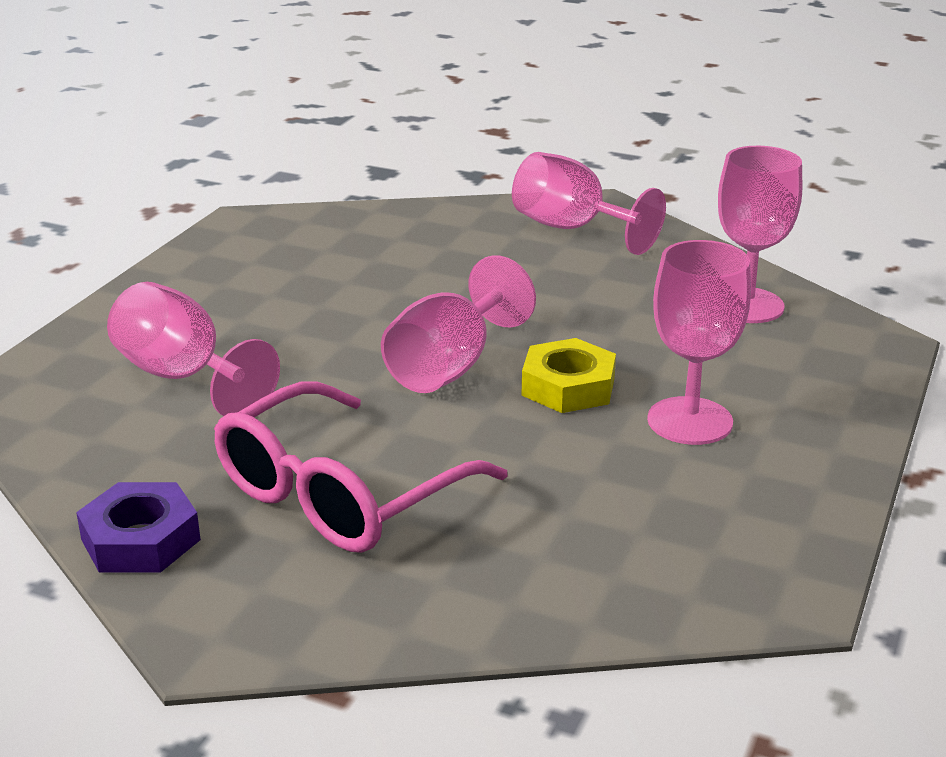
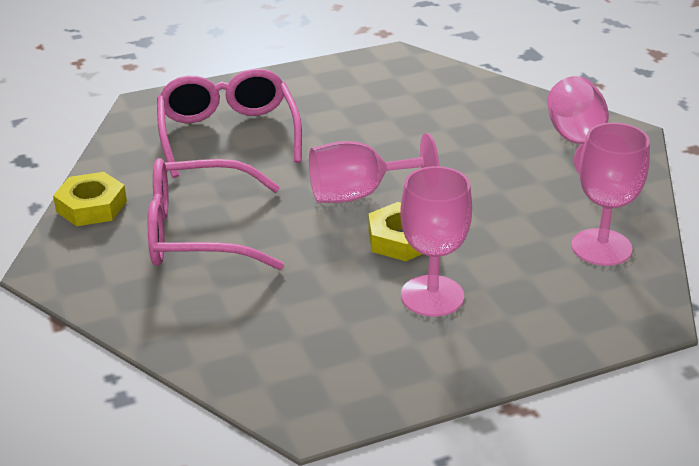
camera: 45 degrees right, 5 degrees up
purple nut [76,482,201,573] -> yellow nut [53,172,127,226]
pink goblet [107,282,280,416] -> pink glasses [157,69,302,178]

